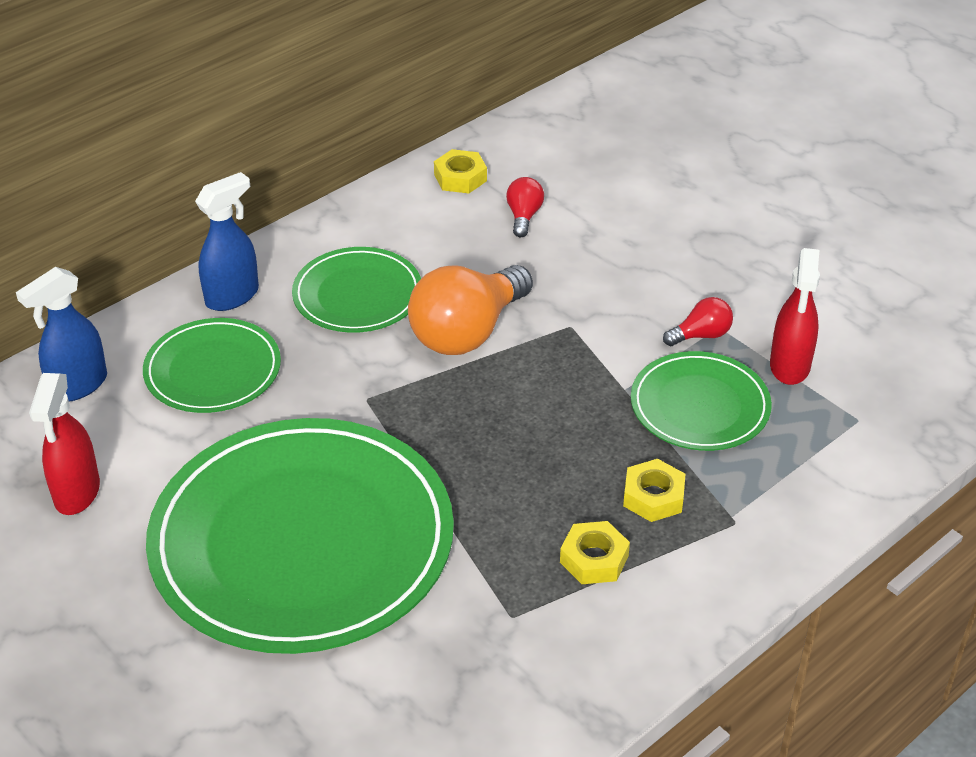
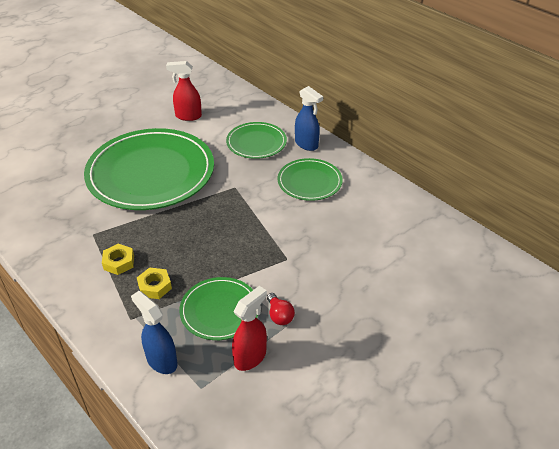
camera: 90 degrees right, 0 degrees up
blue spray bottle [16,267,107,402] -> blue spray bottle moved to [131,291,178,374]
orange light bulb [408,265,533,355] -> none
yellow nut [434,149,487,193] -> none
red light bulb [506,177,544,237] -> none
red spray bottle [770,248,820,385] -> red spray bottle turned 120 degrees clockwise [232,286,267,371]

